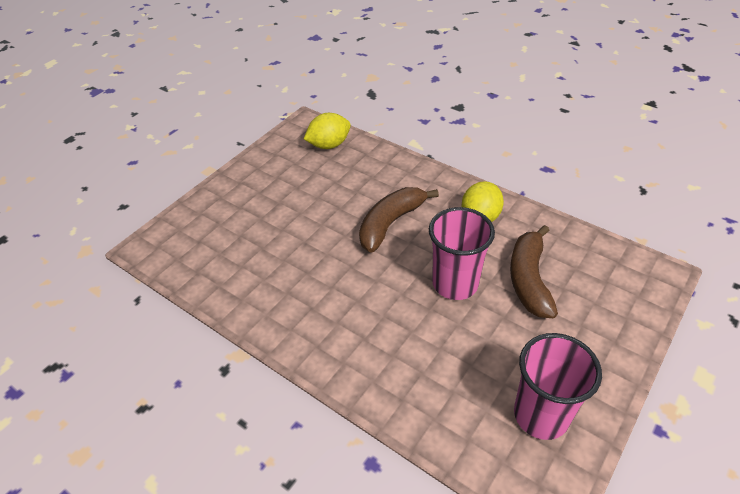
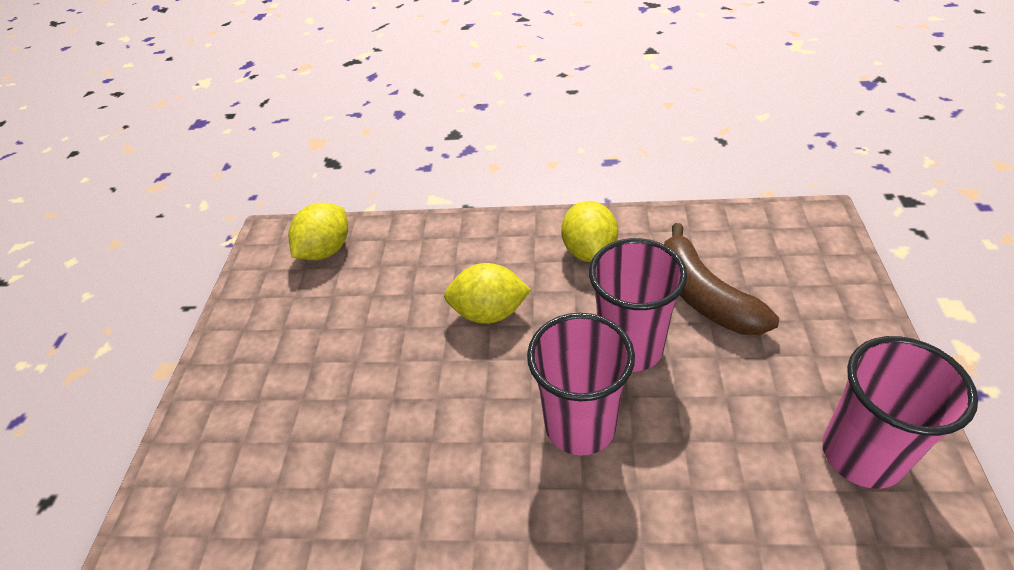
camera: 30 degrees left, 0 degrees up
brown banana [359,187,439,253] -> yellow lemon [444,263,531,324]
none -> pink cup [527,313,635,456]

